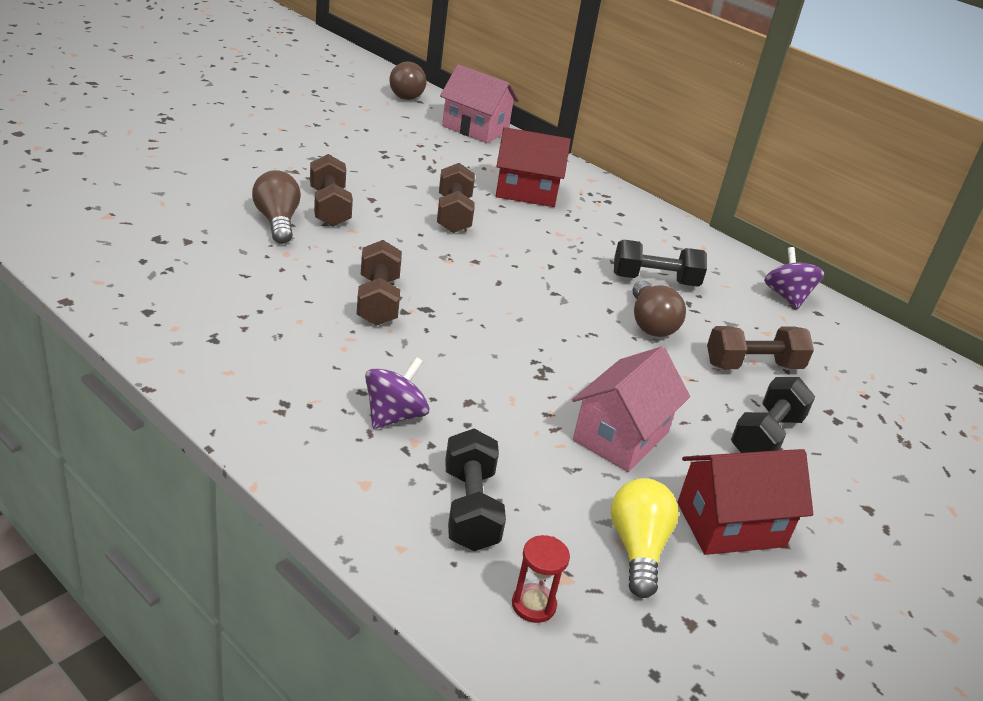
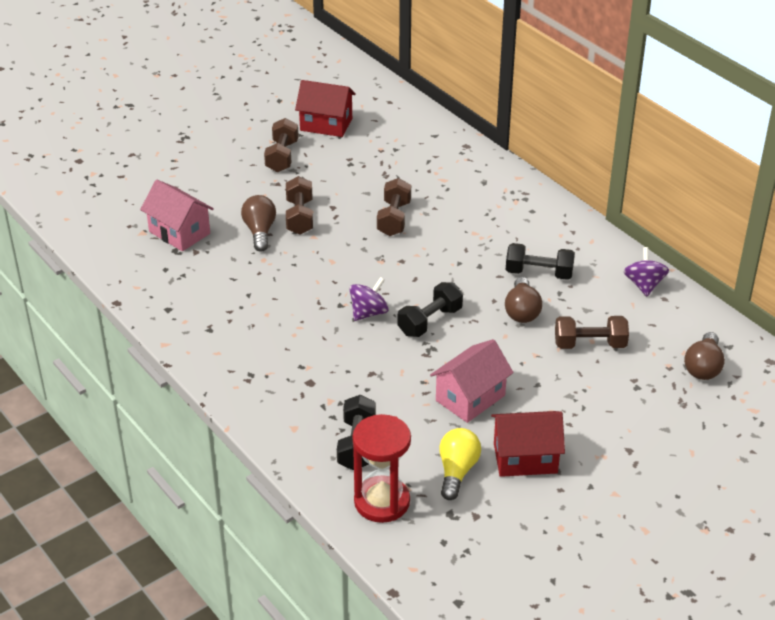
camera: 15 degrees right, 5 degrees up
brown dumbbell [356,240,402,326] -> brown dumbbell moved to [264,118,299,172]
purple spinning top [365,357,430,429] -> purple spinning top moved to [350,277,389,321]
brown light bulb [389,61,426,100] -> brown light bulb moved to [684,332,725,380]
pink house [440,64,519,143] -> pink house moved to [140,180,214,251]
red house [496,127,571,207] -> red house moved to [295,80,356,137]
red hourglass [512,535,570,623] -> red hourglass [353,414,411,523], size x2.10
black dumbbell [731,377,815,453] -> black dumbbell moved to [398,282,463,337]

